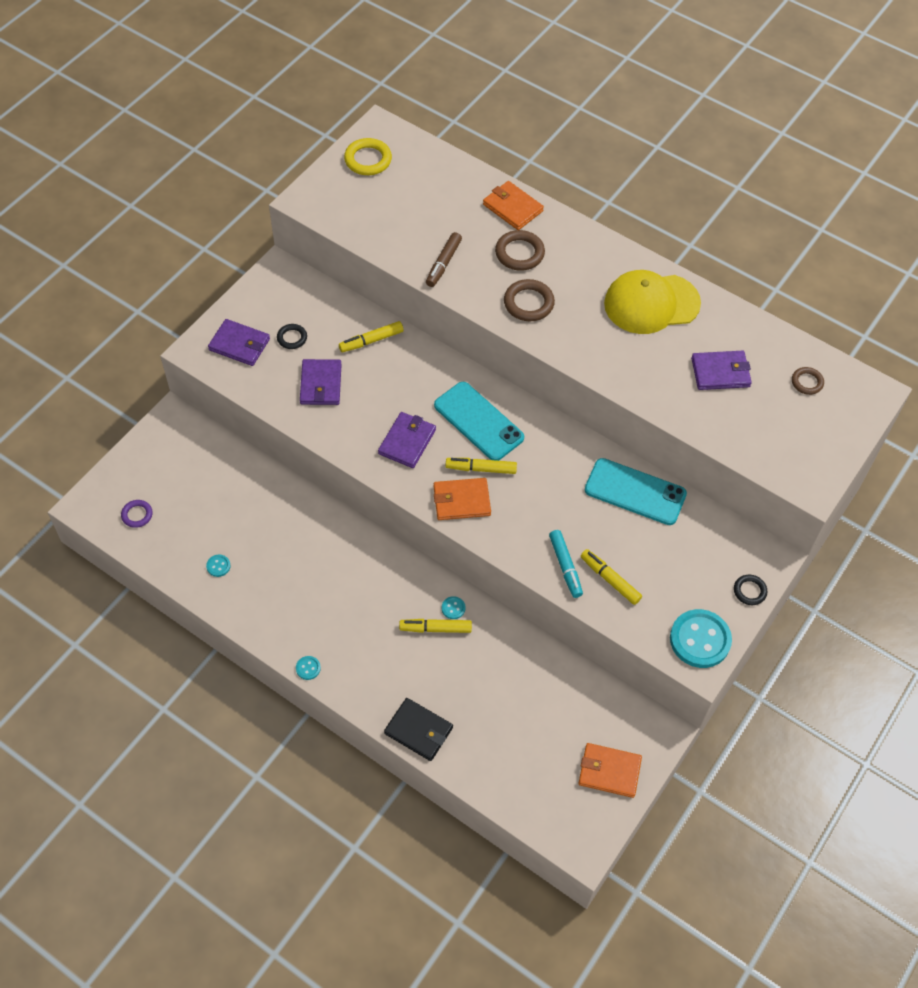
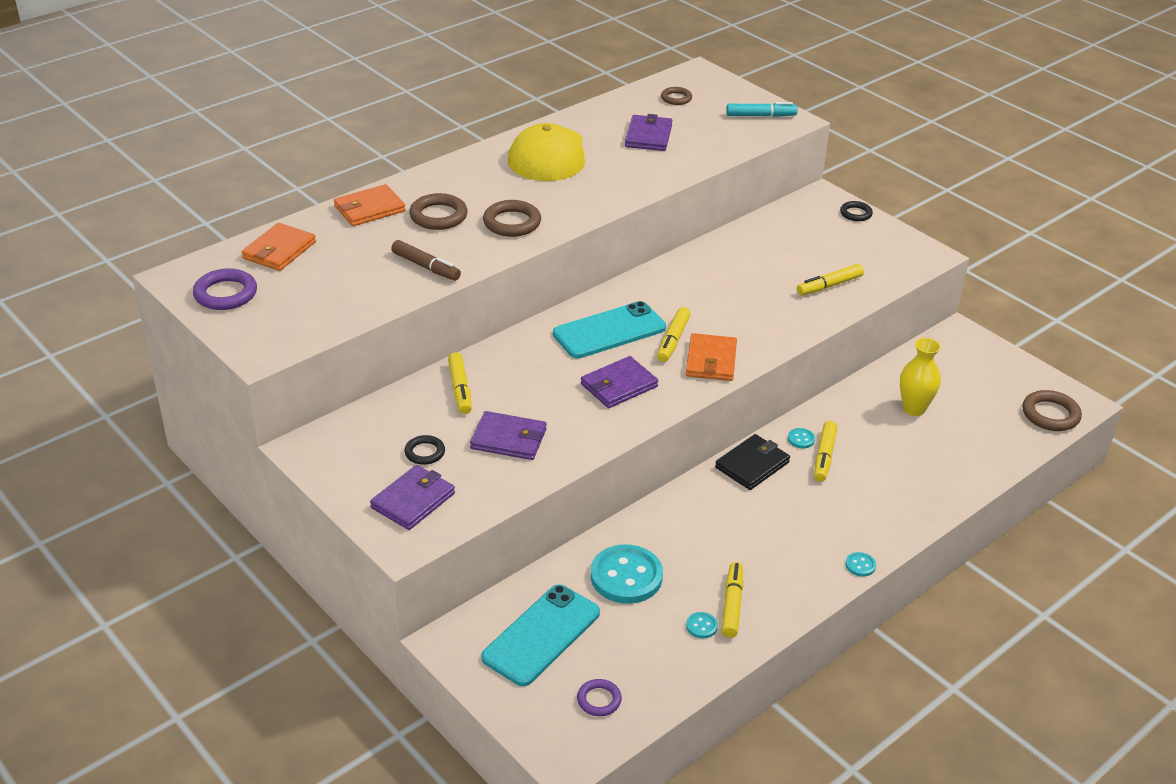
camera: 75 degrees left, 20 degrees down
yellow ring [344,138,392,175] -> purple ring [193,268,257,310]
purple wallet [378,412,436,468] -> purple wallet turned 75 degrees counterclockwise [581,356,658,408]
black wallet [384,698,453,761] -> black wallet moved to [715,434,790,490]
turquoise marker [549,530,583,598] -> turquoise marker moved to [726,102,798,117]
orange wallet [578,743,642,798] -> orange wallet moved to [242,223,316,271]
turquoise phone [585,458,687,525] -> turquoise phone moved to [481,585,600,686]
turquoise button [670,609,732,668] -> turquoise button moved to [591,544,663,604]
none -> yellow marker [722,562,743,638]
none -> yellow vase [900,338,941,416]
none -> brown ring [1022,390,1082,431]

